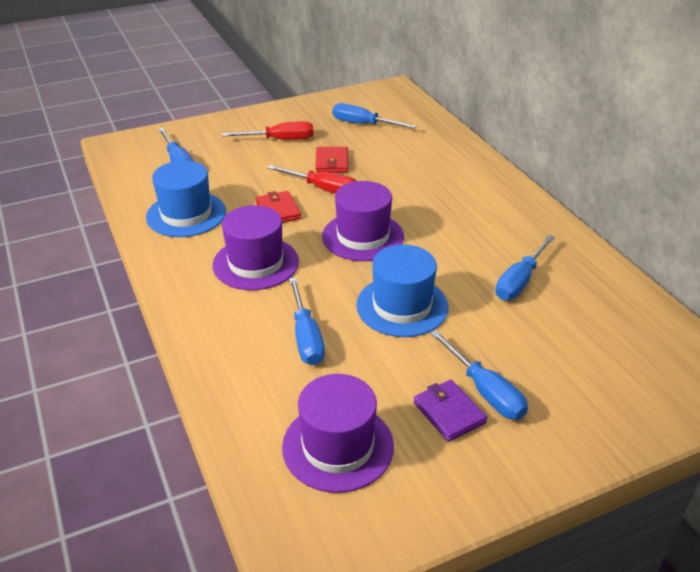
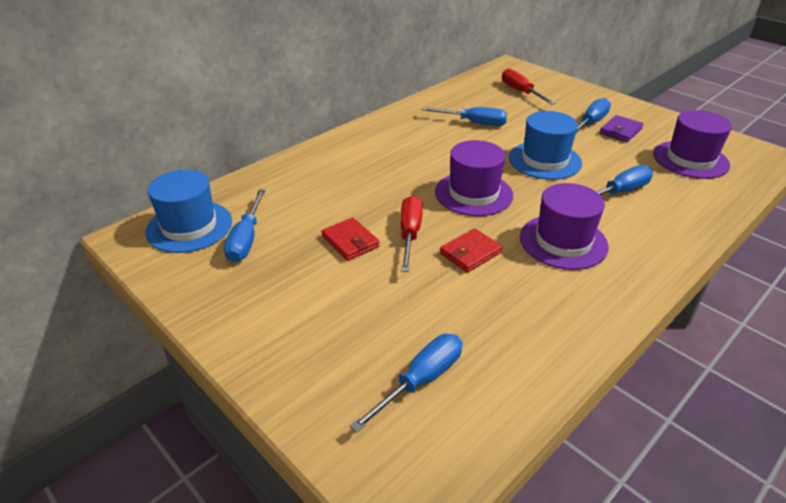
camera: 110 degrees left, 0 degrees up
blue hat [146,161,226,237] -> blue hat moved to [145,170,232,253]
red screwdriver [222,121,314,140] -> red screwdriver moved to [502,68,556,105]
red wallet [315,147,348,173] -> red wallet turned 75 degrees clockwise [321,218,380,261]

